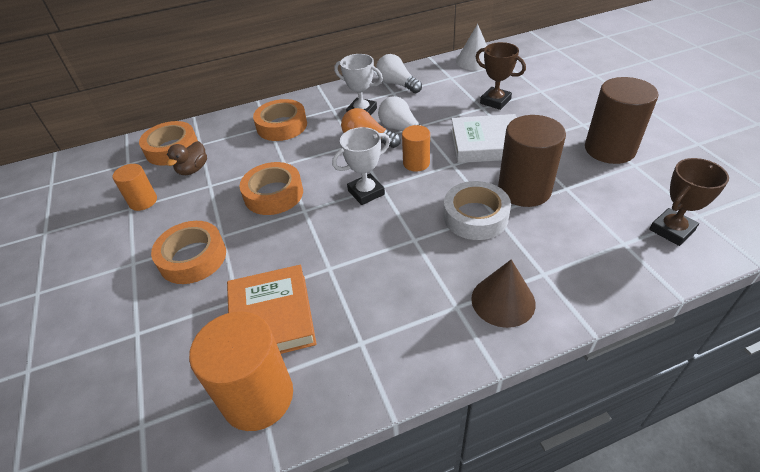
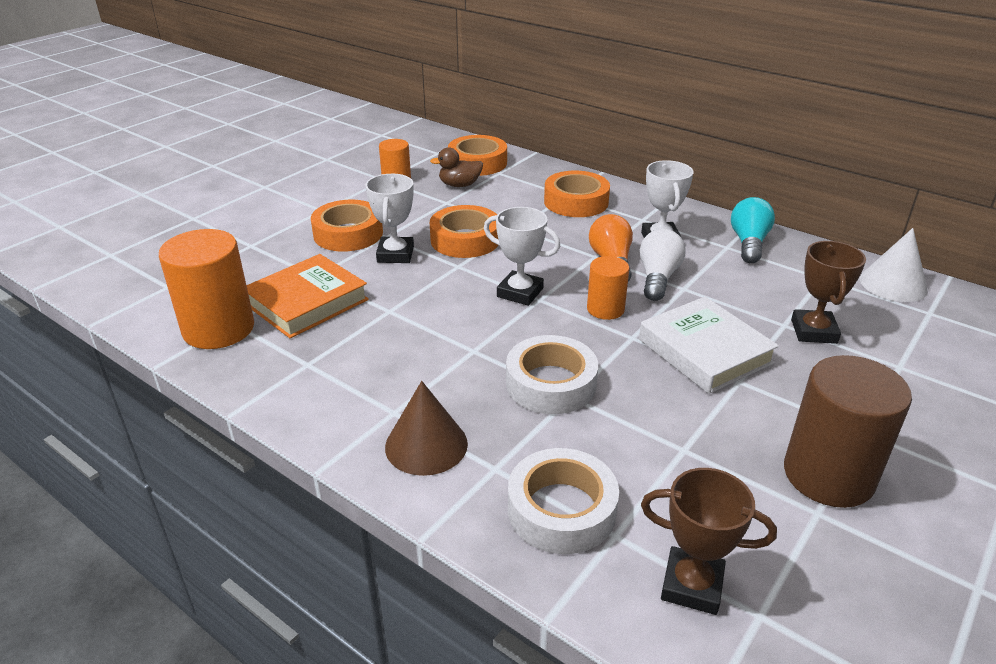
camera: 55 degrees right, 10 degrees down
white light bulb [376,54,422,93] -> turquoise light bulb [731,197,775,263]
brown cylinder [498,115,566,207] -> none
none -> white trophy [365,174,414,263]
none -> white tape [508,448,619,554]

